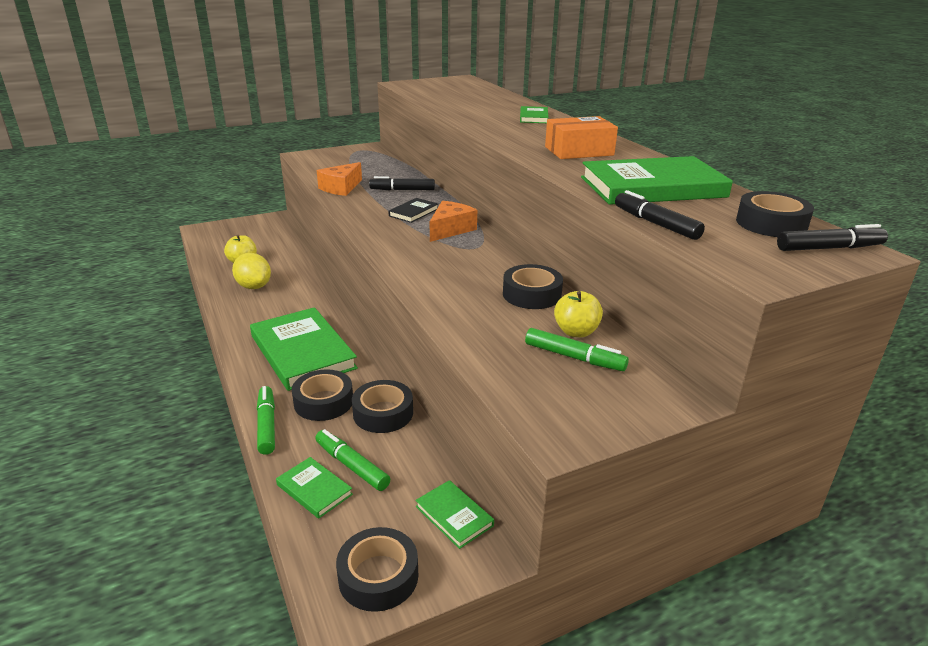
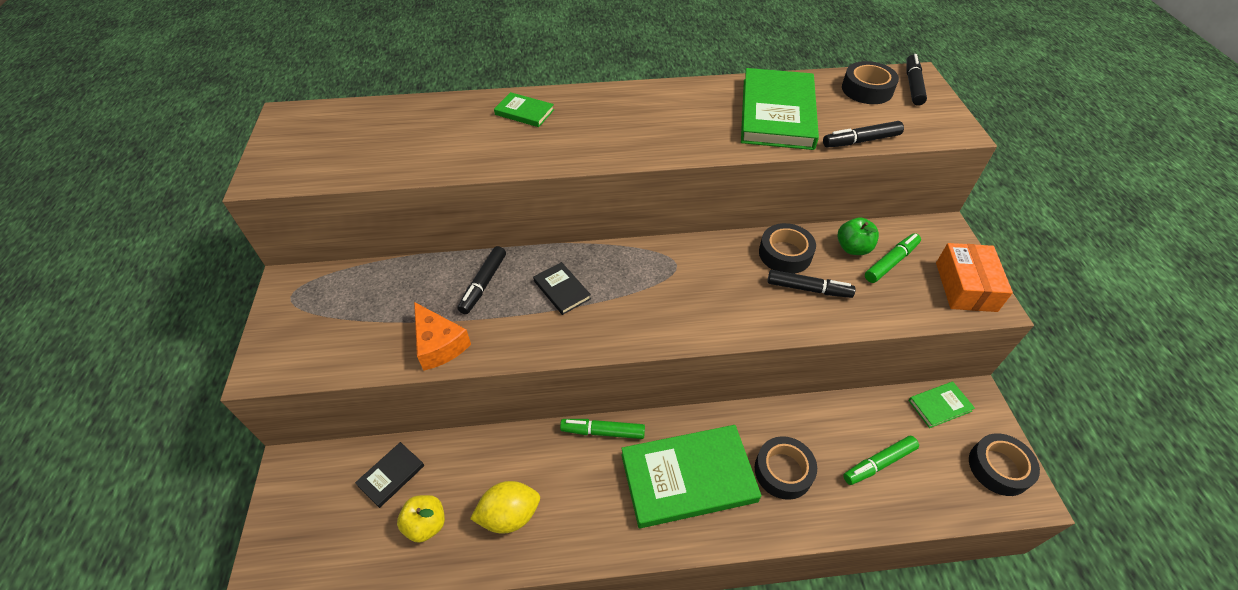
camera: 70 degrees left, 20 degrees up
green marker [257,386,275,455] -> green marker moved to [560,419,645,439]
green book [276,457,353,519] -> none
black tape [352,380,413,433] -> none
orange cheese [430,201,477,242] -> none
orange box [545,116,618,159] -> orange box moved to [936,243,1013,312]
yellow apple [554,291,603,337] -> green apple [838,217,879,255]
none -> black book [355,442,425,508]
none -> black marker [767,270,856,298]

